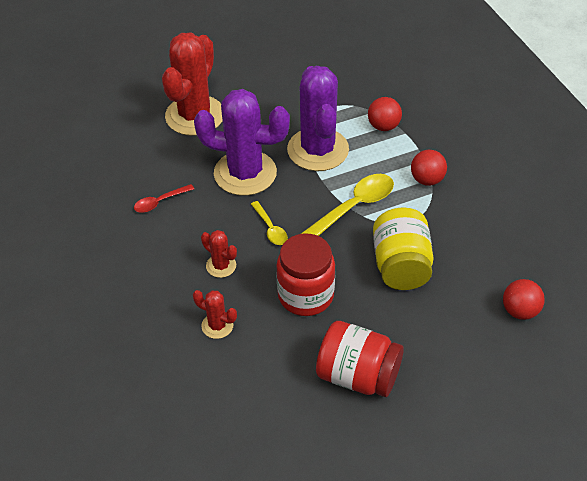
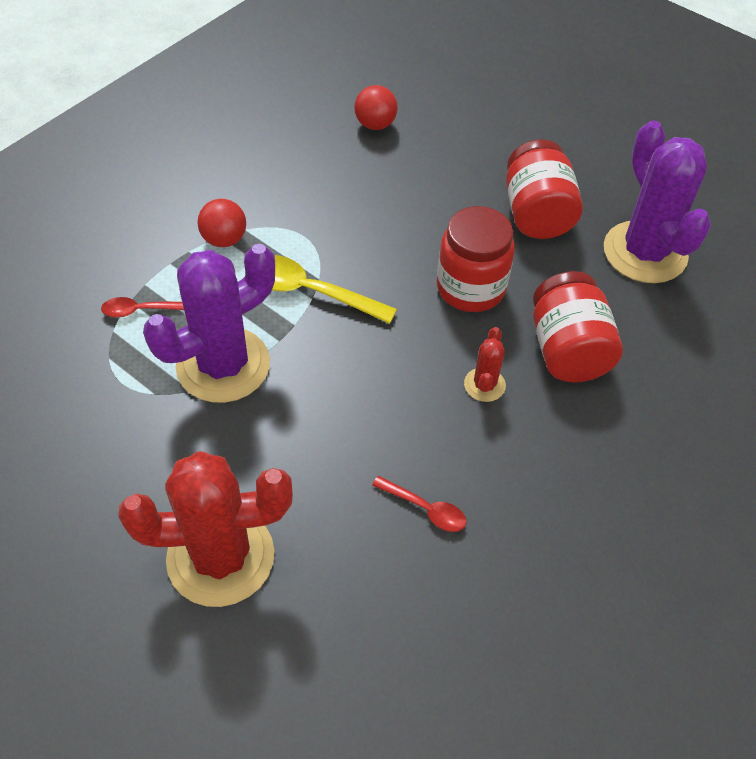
camera: 120 degrees left, 5 degrees up
red cactus [193,290,237,339] -> red jar [533,271,623,382]
purple cactus [194,89,290,196] -> purple cactus moved to [604,121,711,283]
yellow spoon [251,201,288,245] -> none
red ball [368,97,402,131] -> red spoon [101,297,184,318]
yellow jar [373,208,434,290] -> none

